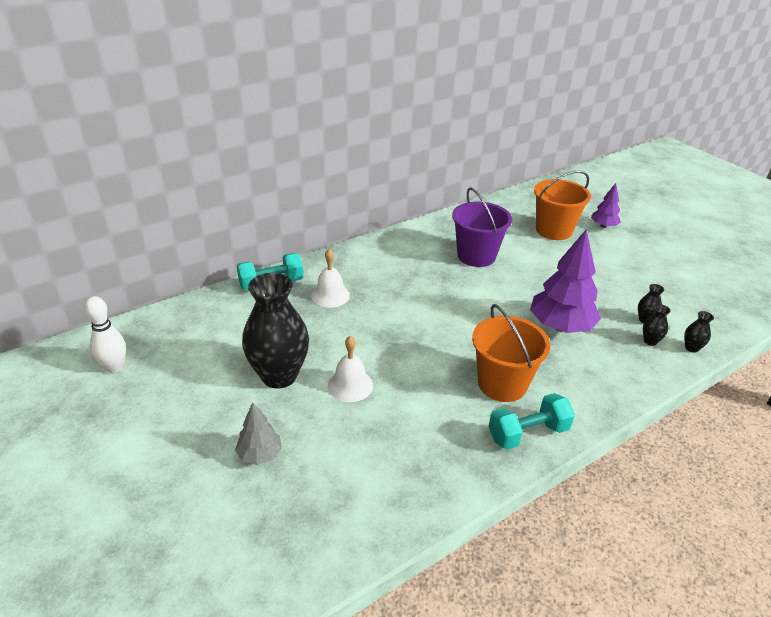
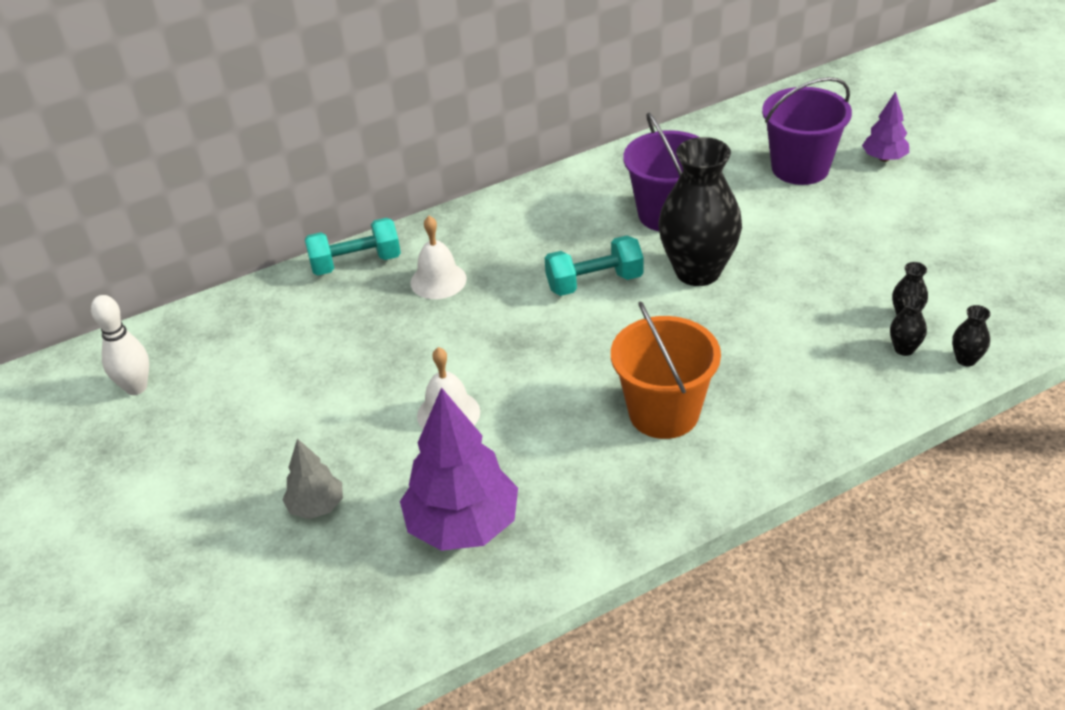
camera: 10 degrees right, 5 degrees up
black vase [242,273,309,388] -> black vase moved to [659,137,742,286]
turquoise dumbbell [489,393,575,450] -> turquoise dumbbell moved to [545,236,644,296]
purple tree [530,229,601,333] -> purple tree moved to [400,387,518,551]
orange bucket [534,170,591,240] -> purple bucket [762,77,852,185]

